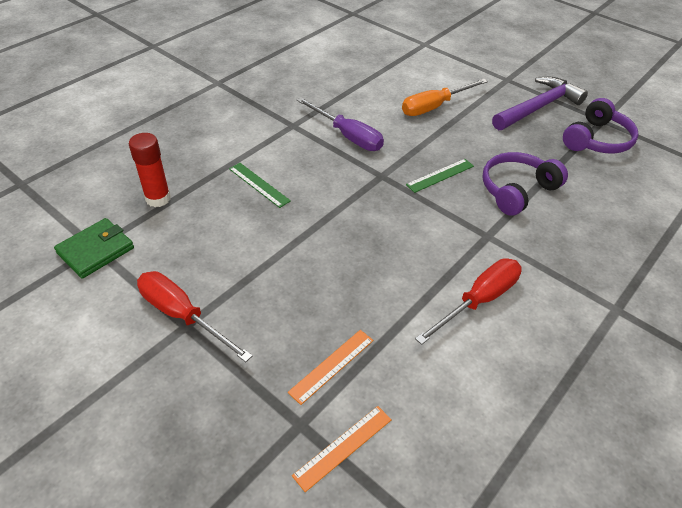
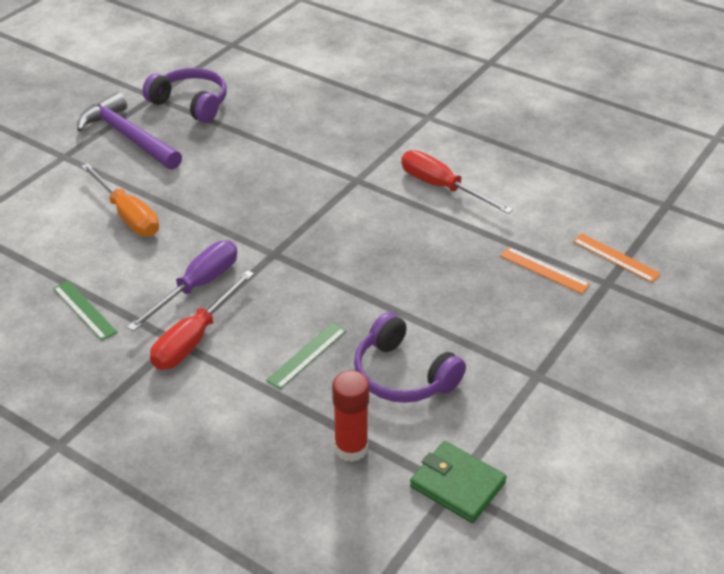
camera: 95 degrees left, 5 degrees down
red screwdriver [137,271,252,362] -> red screwdriver moved to [150,270,254,370]
green ruler [406,159,474,193] -> green ruler moved to [53,281,118,340]
purple headphones [482,152,568,216] -> purple headphones moved to [354,312,466,403]

